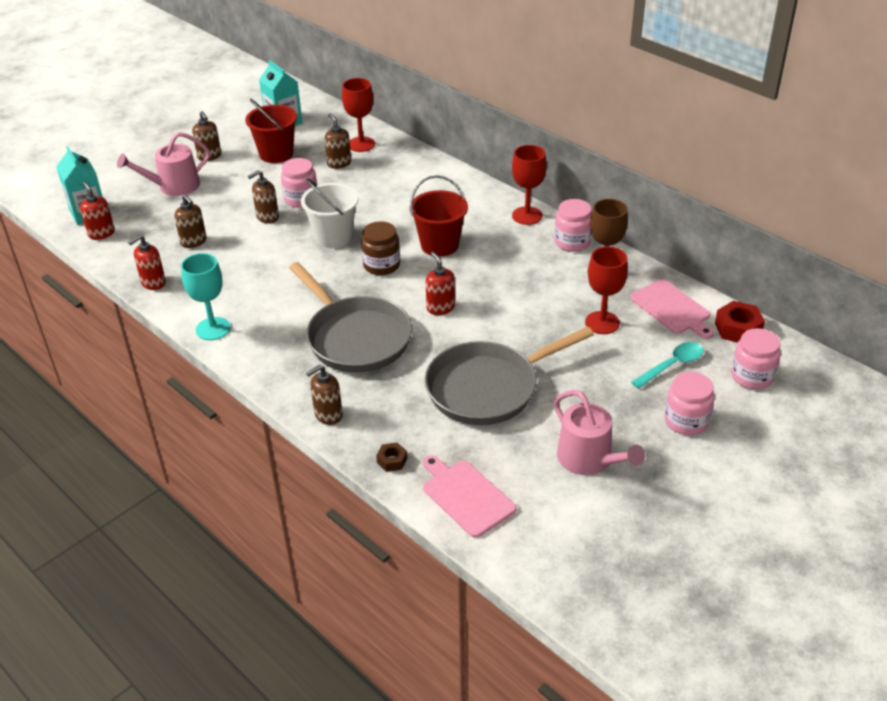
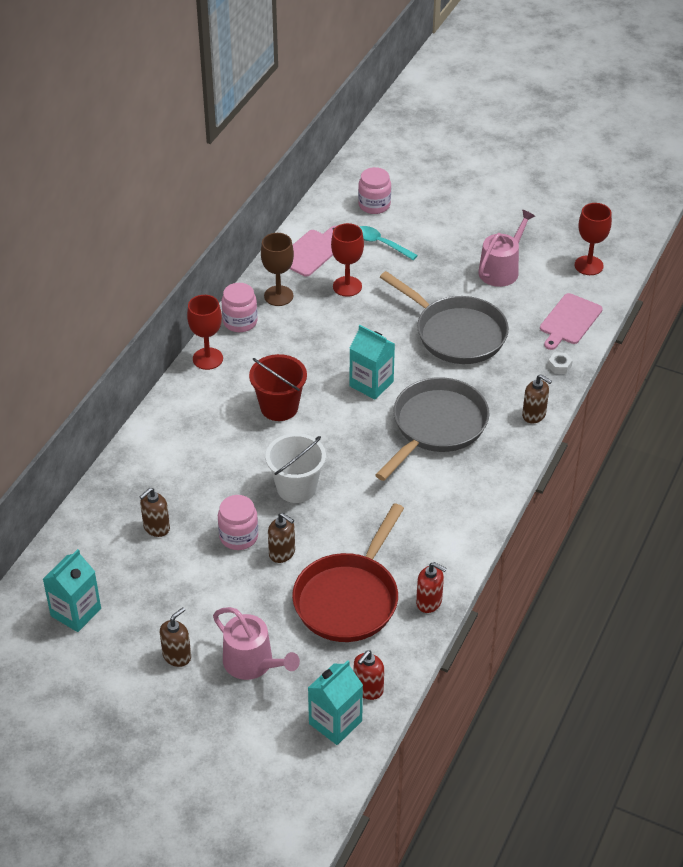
camera: 110 degrees left, 5 degrees up
brown soap dispenser [174,194,207,248] -> red pan [292,503,404,642]
turquoise goblet [181,253,230,340] -> none
red bucket [245,98,297,163] -> none
red goblet [342,78,375,152] -> red goblet moved to [575,203,612,275]
brown jar [361,221,400,275] -> none
brown nut [376,443,407,472] -> white nut [548,353,573,374]
red soap dispenser [426,252,455,315] -> turquoise carton [350,325,395,400]
pink jar [665,372,715,435] -> none
red nut [715,301,765,343] -> none

